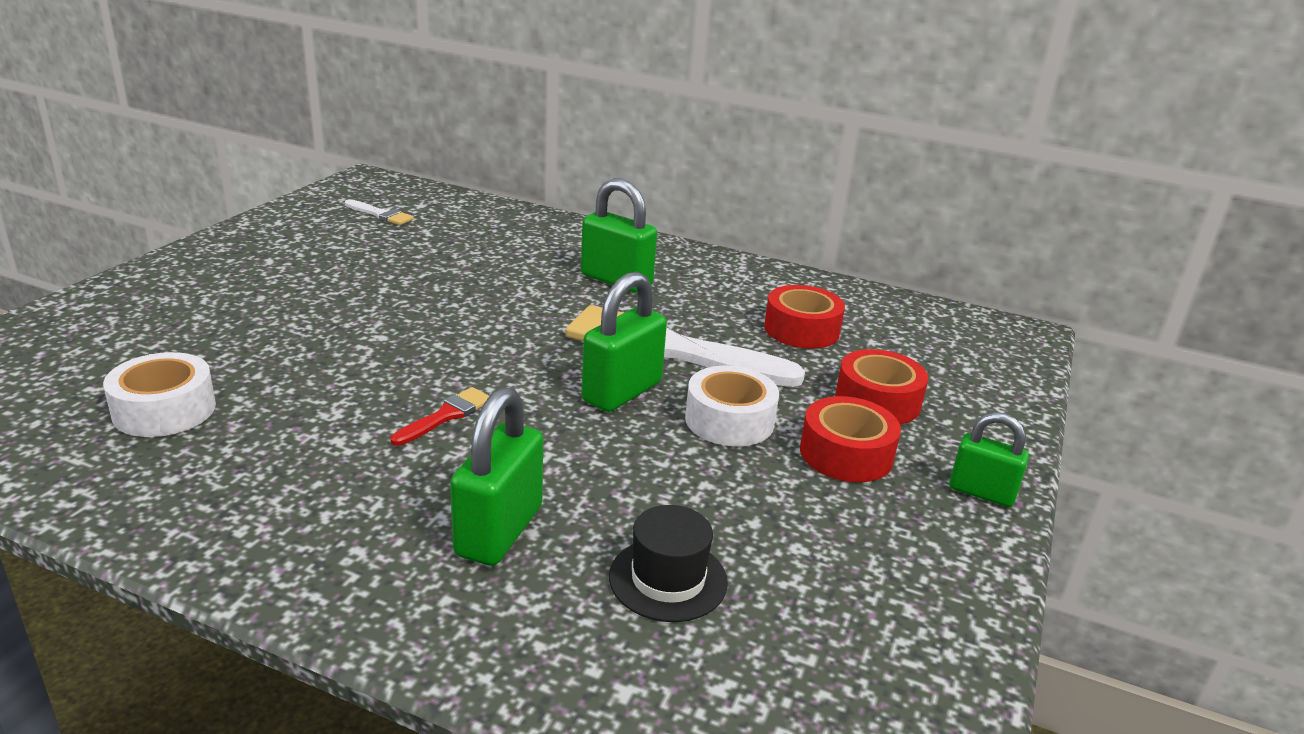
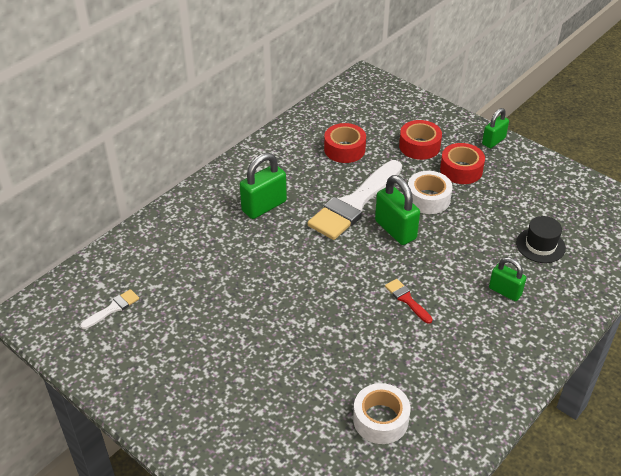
camera: 70 degrees left, 15 degrees up
green padlock [450,387,543,566] -> green padlock [489,257,526,301], size x0.64

